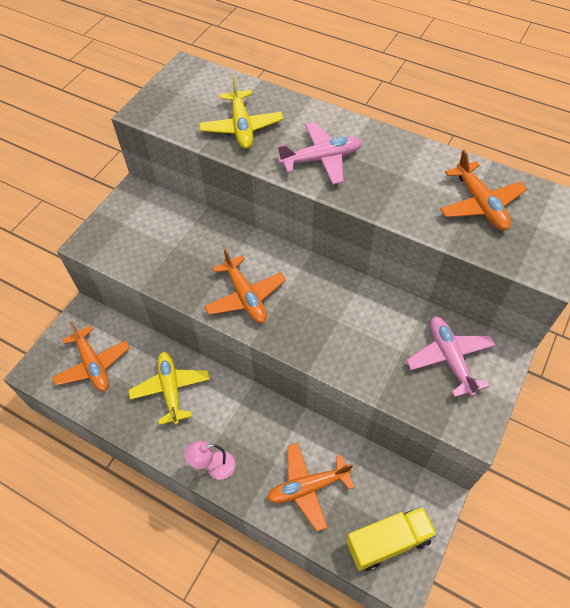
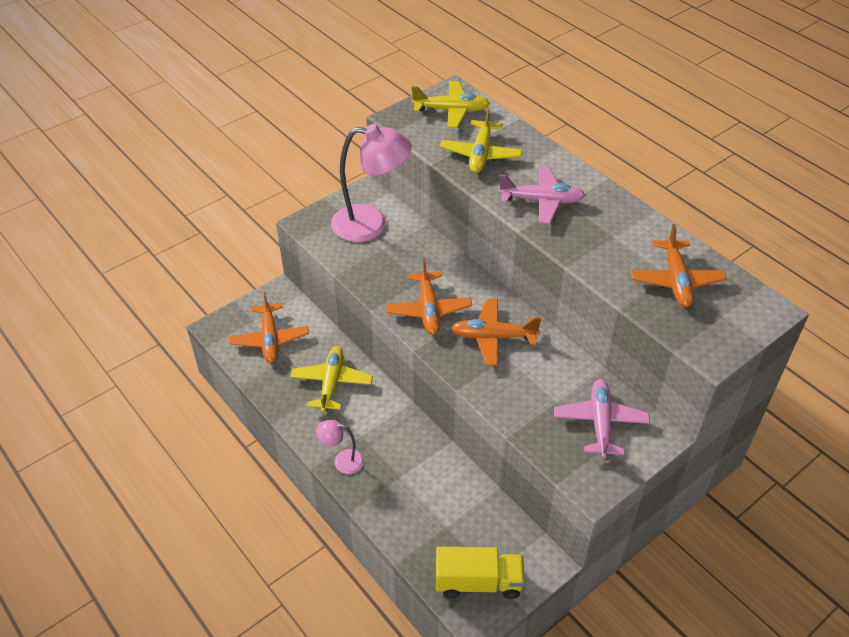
camera: 20 degrees right, 10 degrees down
orange plane [267,443,355,531] -> orange plane moved to [451,298,541,366]
none -> pink lamp [331,124,412,242]
none -> yellow plane [411,81,490,128]

